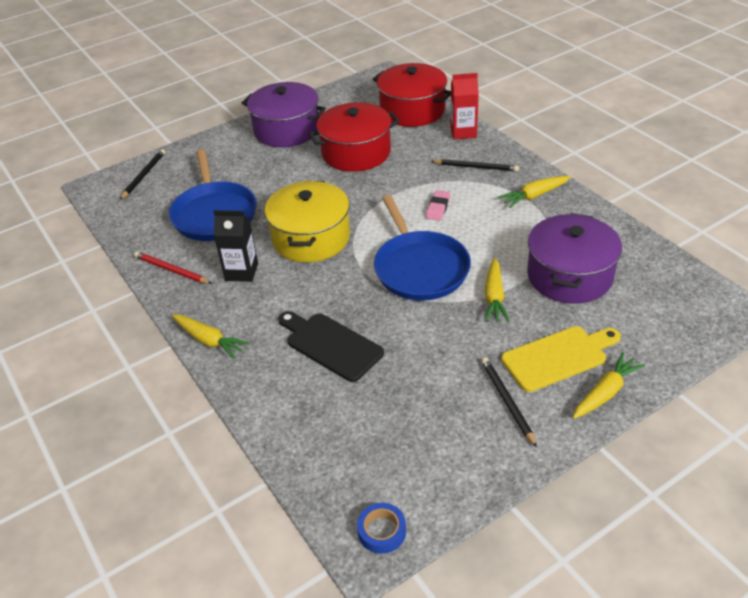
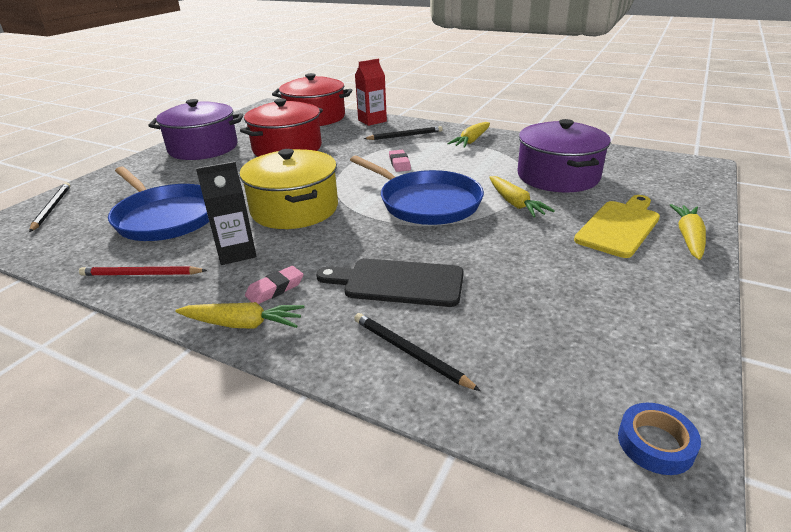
camera: 30 degrees left, 10 degrees down
black pencil [481,357,537,448] -> black pencil moved to [354,313,481,391]
none -> pink eraser [245,266,304,304]

